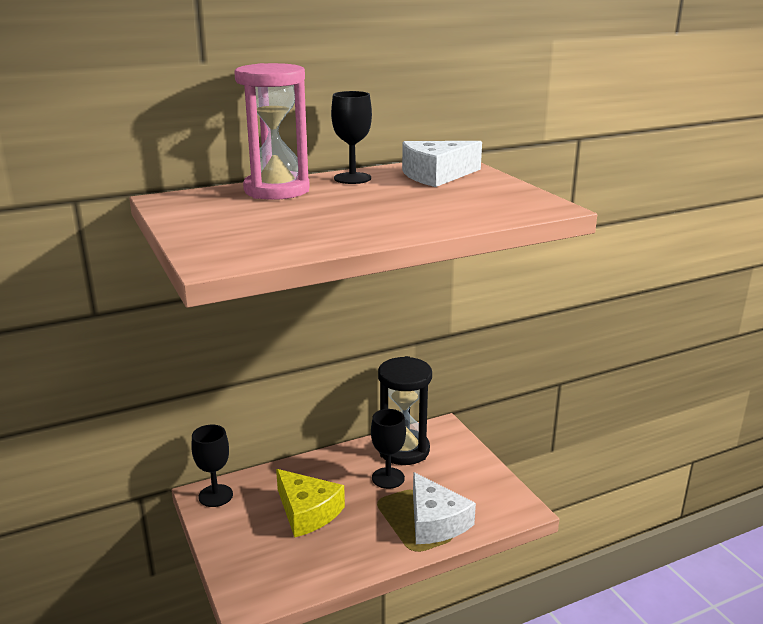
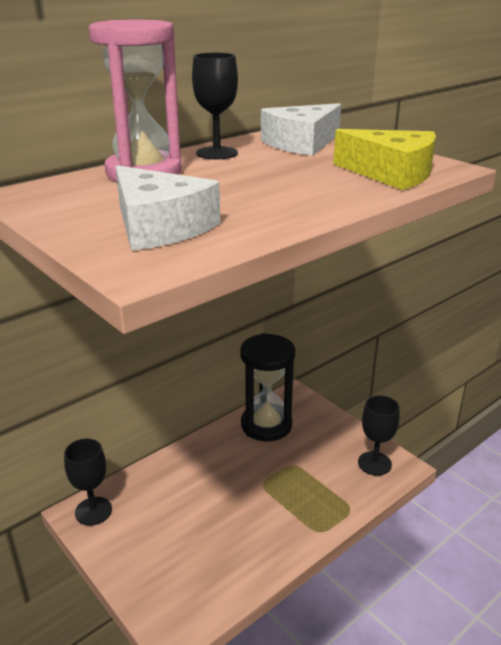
camera: 15 degrees left, 5 degrees up
yellow cheese [276,469,345,538] -> yellow cheese moved to [333,129,436,190]
black goblet [371,409,406,489] -> black goblet moved to [358,395,400,476]
white cheese [413,472,476,544] -> white cheese moved to [115,165,220,251]

